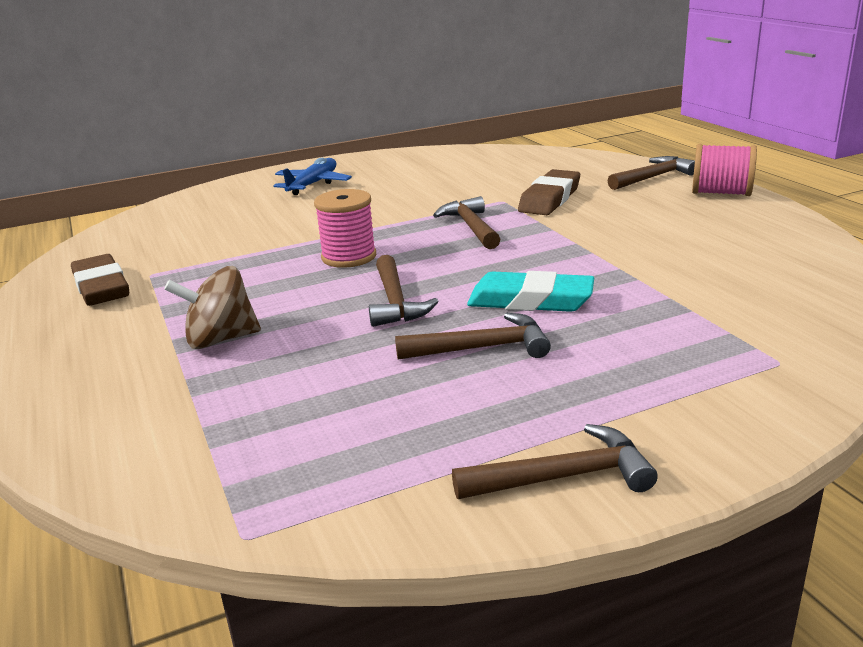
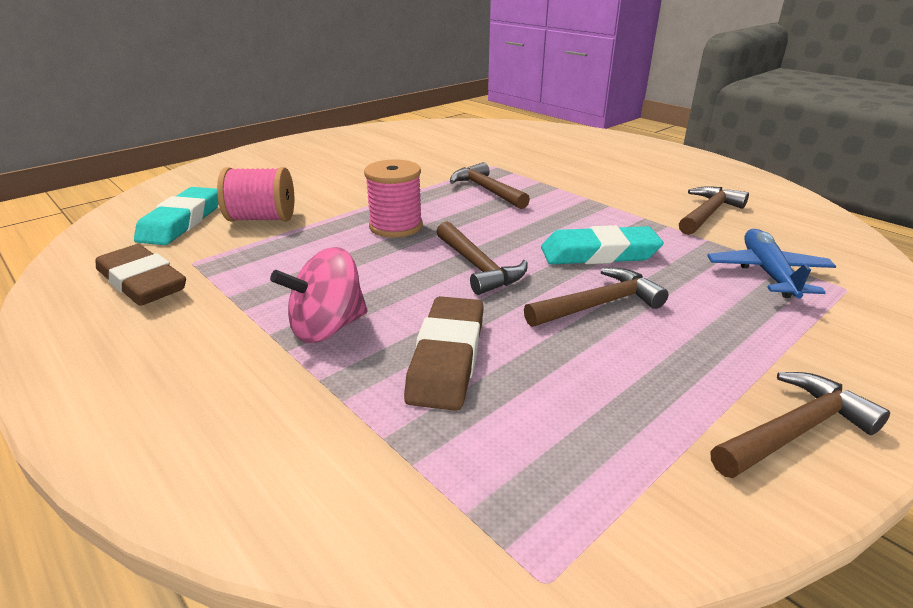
camera: 20 degrees left, 5 degrees up
brown spinning top [164,266,261,349] -> pink spinning top [270,247,368,343]
blue plane [273,158,352,195] -> blue plane moved to [707,229,836,298]
brown eraser [518,169,580,215] -> brown eraser moved to [404,296,484,411]
brown hammer [608,156,695,190] -> brown hammer moved to [679,186,749,235]
pink spool [692,144,757,196] -> pink spool moved to [217,167,294,222]
none -> turquoise eraser [134,187,218,245]

